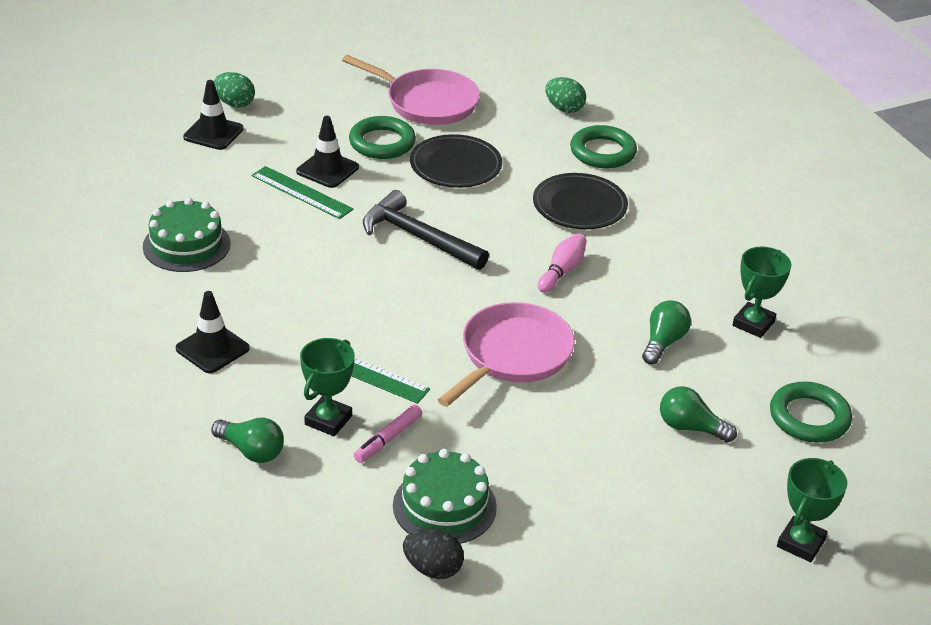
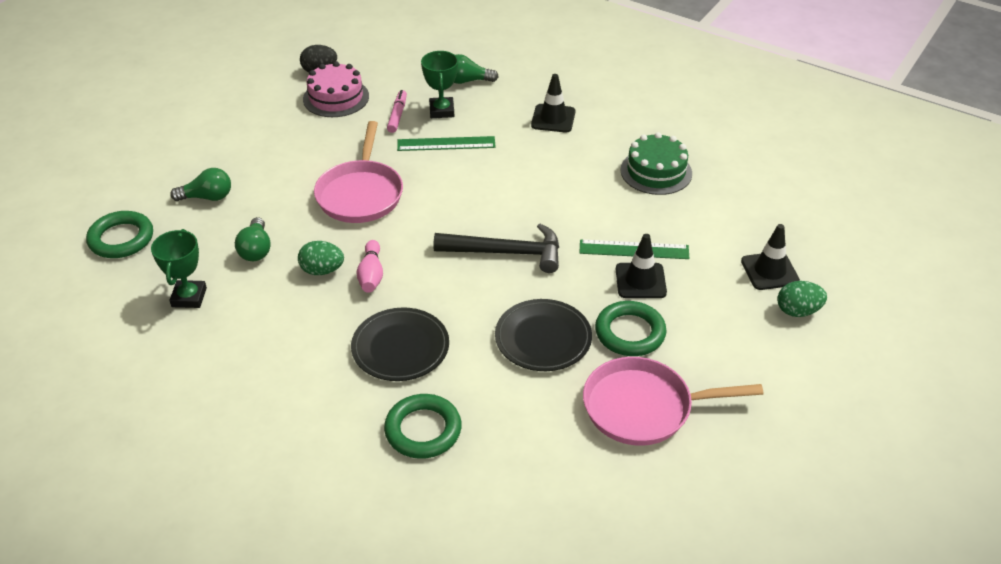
camera: 150 degrees right, 5 degrees up
green cake [393,449,497,544] -> pink cake [303,61,369,117]
green egg [545,77,586,113] -> green egg moved to [298,241,344,275]
green trophy [777,458,847,562] -> none

